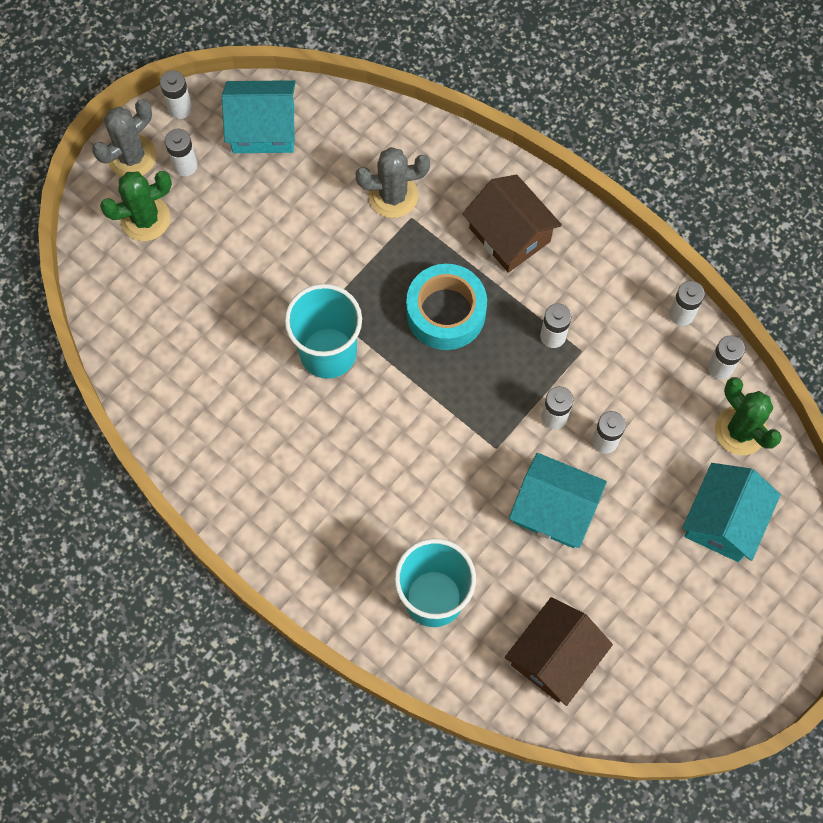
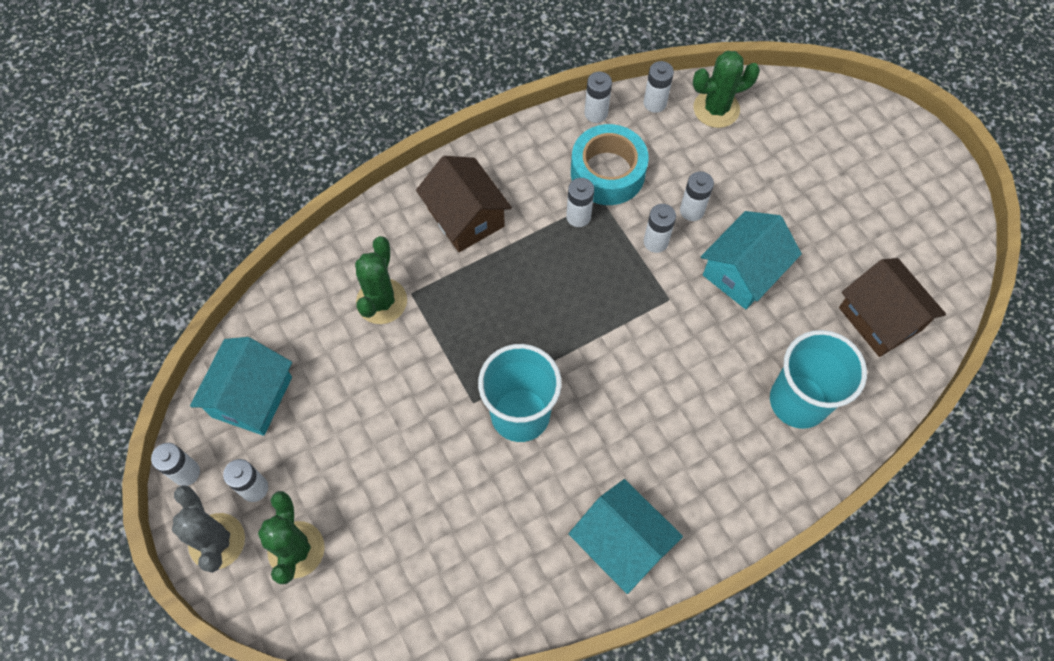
camera: 70 degrees left, 5 degrees down
grey cactus [355,147,430,218] -> green cactus [355,236,407,324]
turquoise tape [406,264,487,350] -> turquoise tape moved to [571,124,649,205]
brown house [463,175,562,273] -> brown house turned 75 degrees clockwise [416,156,512,252]
turquoise house [682,463,781,562] -> turquoise house moved to [569,479,683,594]

